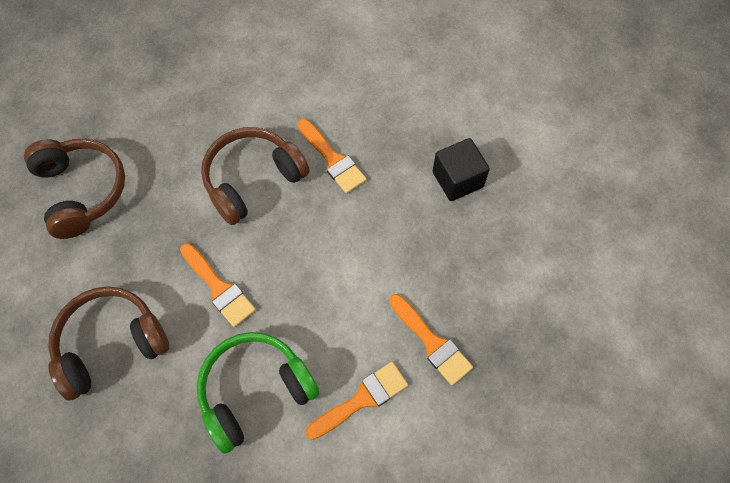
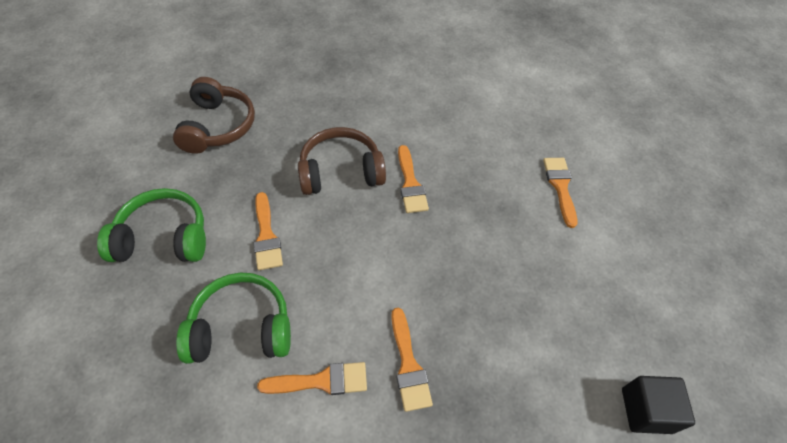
camera: 25 degrees right, 10 degrees down
brown headphones [48,286,169,400] -> green headphones [97,188,206,262]
black cube [433,138,490,201] -> black cube moved to [622,376,695,434]
none -> orange brush [543,158,577,228]

